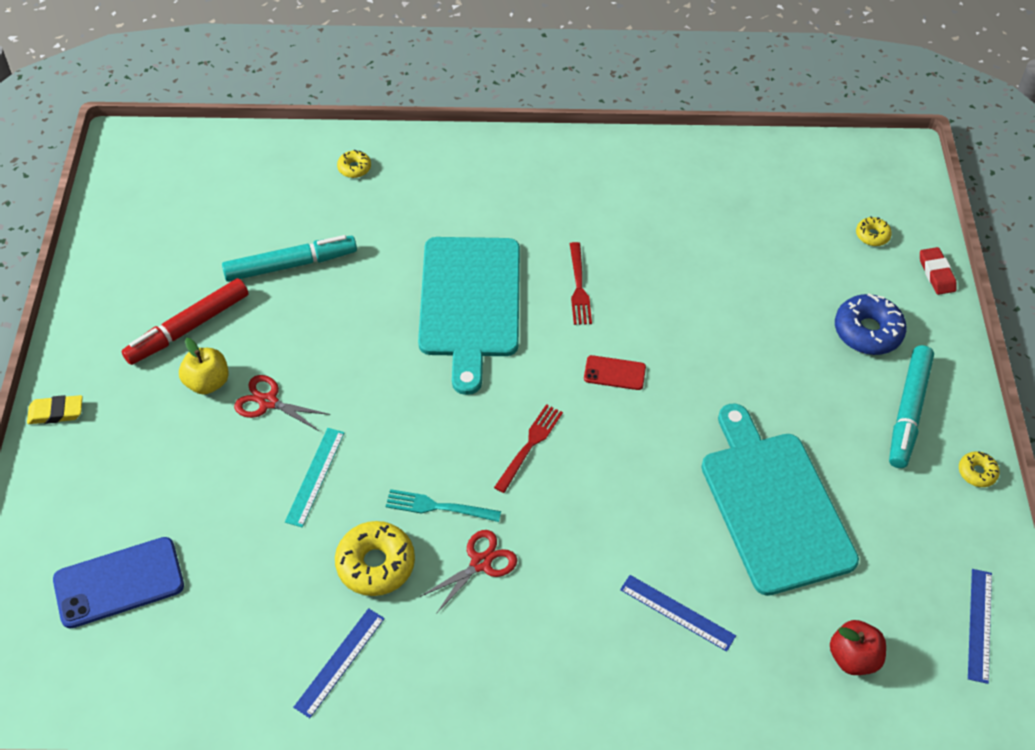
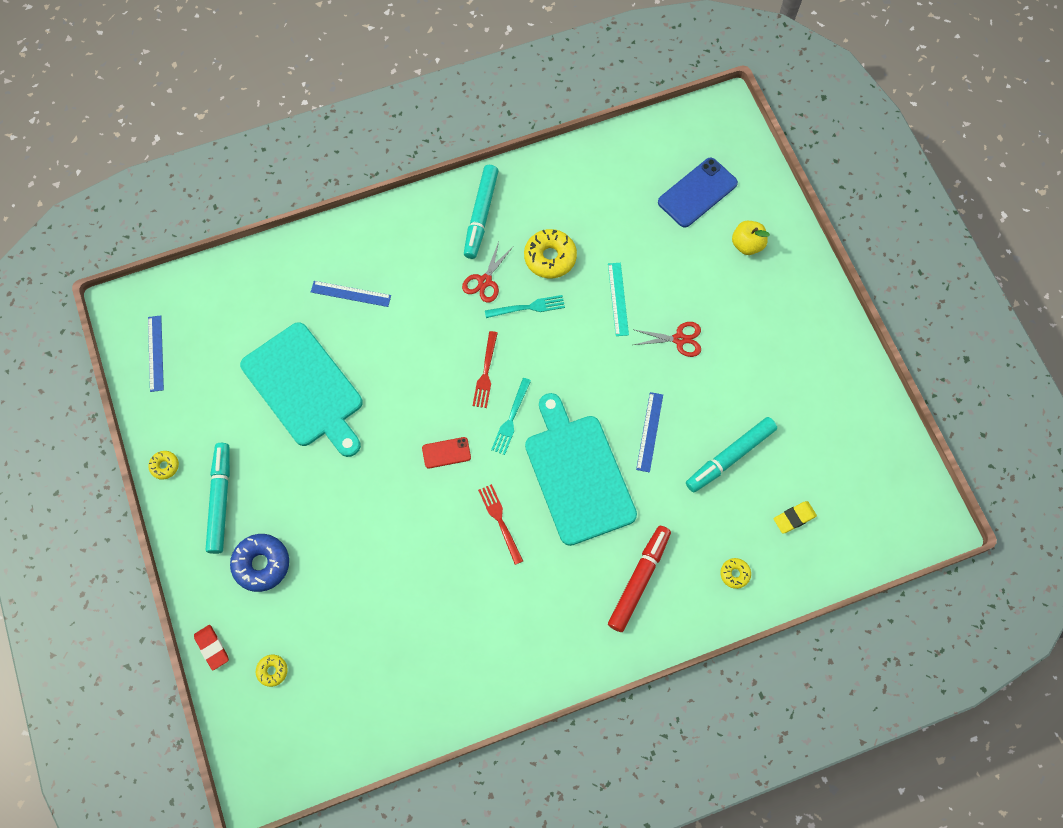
camera: 160 degrees right, 15 degrees up
yellow eraser [27,395,83,424] -> yellow eraser moved to [774,501,817,534]
red marker [121,278,248,365] -> red marker moved to [608,526,671,632]
yellow apple [179,338,229,395] -> yellow apple moved to [732,221,770,255]
blue ruler [293,608,385,718] -> blue ruler moved to [636,392,663,473]
red apple [830,620,886,675] -> none
none -> turquoise marker [464,165,498,259]
none -> turquoise fork [491,378,531,455]

